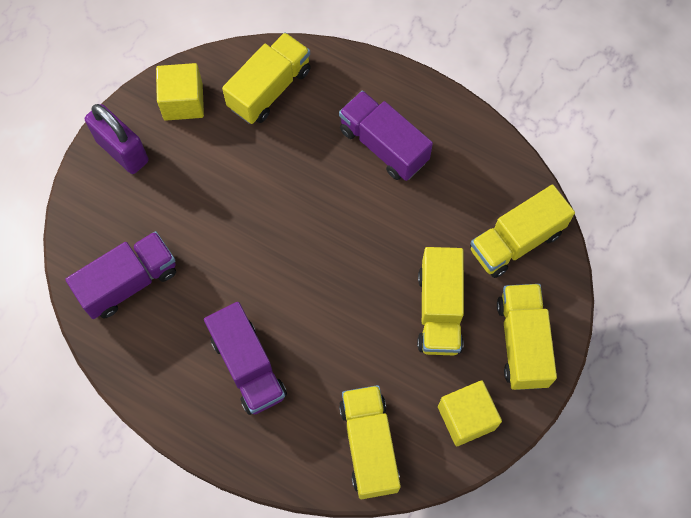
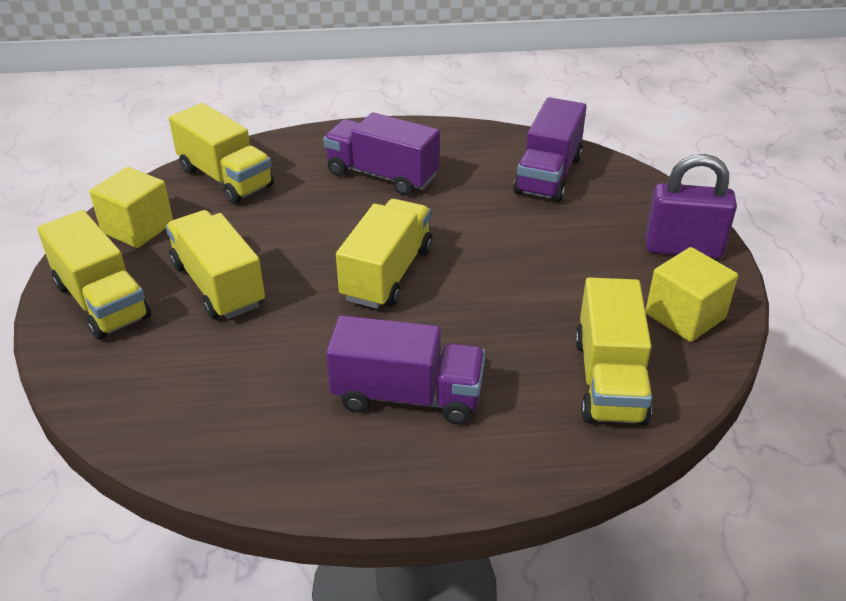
camera: 145 degrees right, 30 degrees down
yellow truck [470,185,575,278] -> yellow truck moved to [336,199,432,309]

